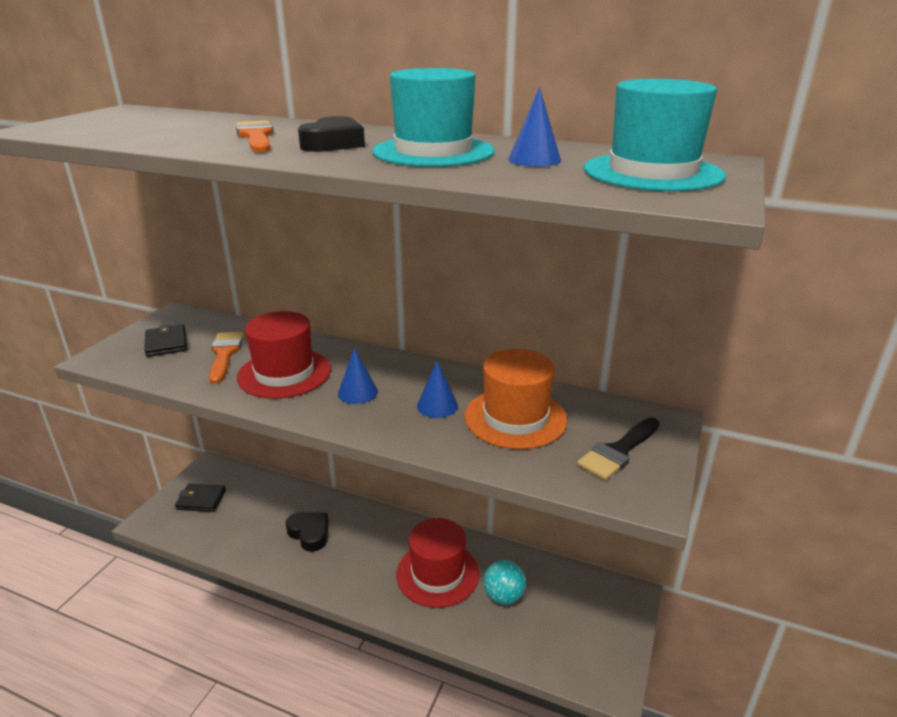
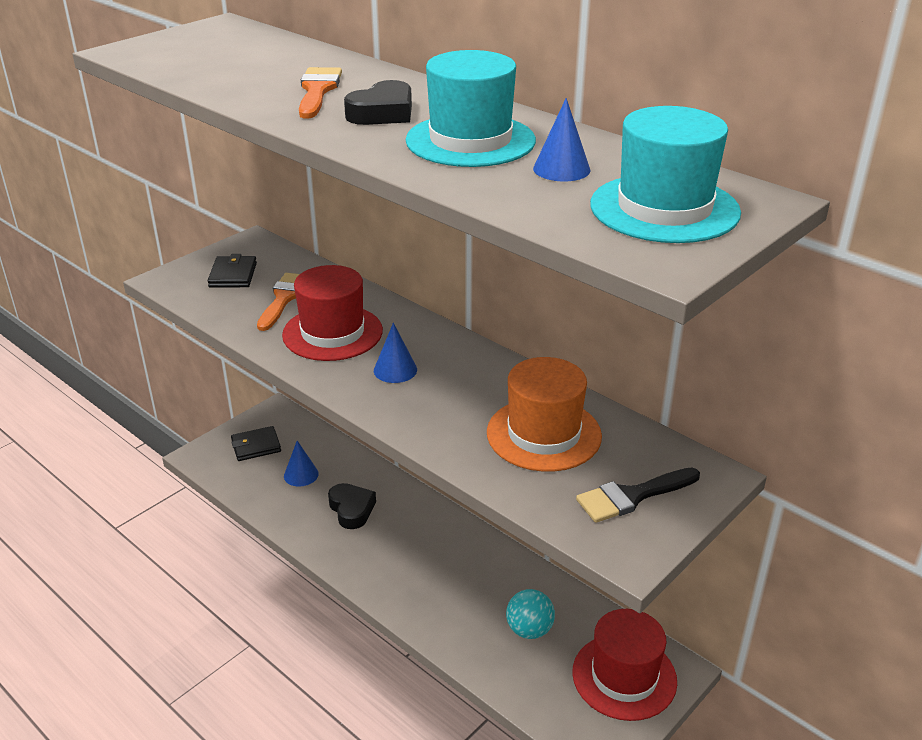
camera: 20 degrees right, 5 degrees up
black wallet [175,484,226,512] -> black wallet turned 45 degrees counterclockwise [231,426,281,461]
red hat [396,518,479,608] -> red hat moved to [572,609,677,721]
blue cone [417,361,458,418] -> blue cone moved to [284,441,319,487]

